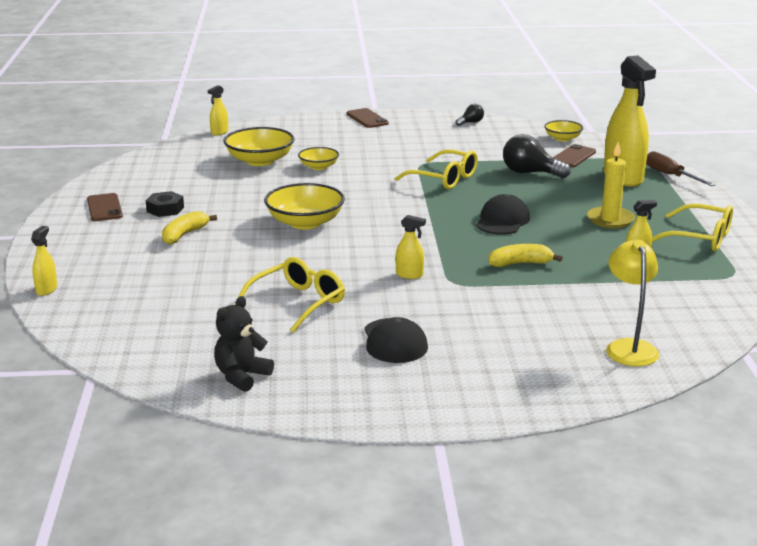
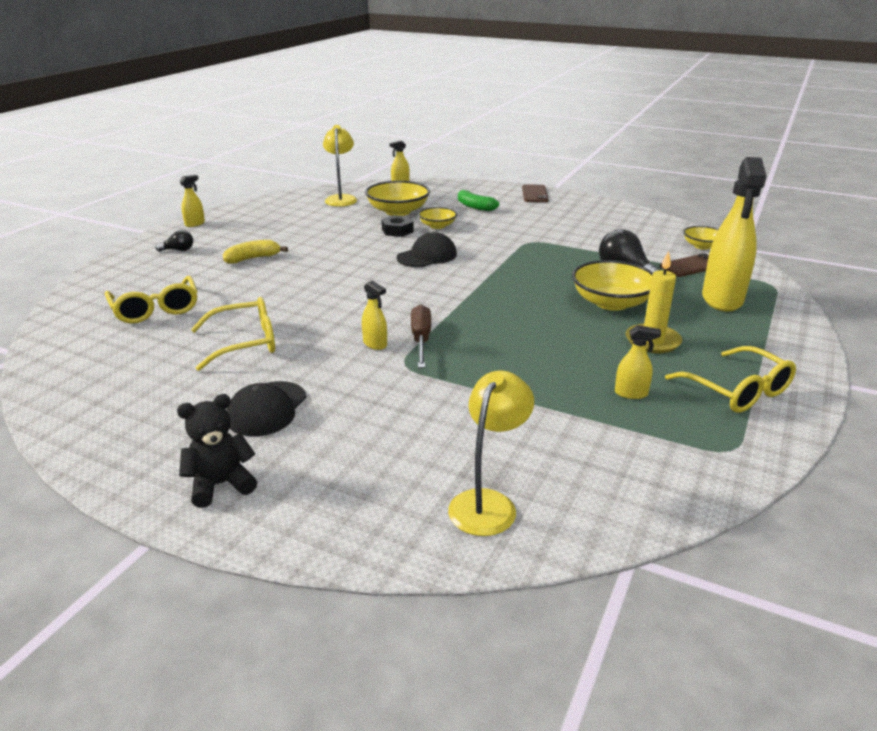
camera: 30 degrees right, 5 degrees up
yellow spray bottle [31,226,57,296] -> yellow spray bottle moved to [179,175,205,227]
brown phone [87,193,123,221] -> none
black nut [146,191,184,217] -> black nut moved to [381,215,414,237]
black teddy bear [214,296,274,392] -> black teddy bear moved to [177,394,257,508]
yellow bowl [264,183,345,229] -> yellow bowl moved to [572,260,653,311]
yellow glasses [394,149,478,189] -> yellow glasses moved to [105,276,197,323]
black light bulb [456,104,484,126] -> black light bulb moved to [155,230,193,251]
black cap [476,194,530,235] -> black cap moved to [397,232,457,267]
yellow banana [488,244,563,267] -> none
brown screwdriver [646,151,716,186] -> brown screwdriver moved to [411,304,431,368]
none -> yellow lamp [323,125,357,207]
none -> green banana [458,190,499,211]

